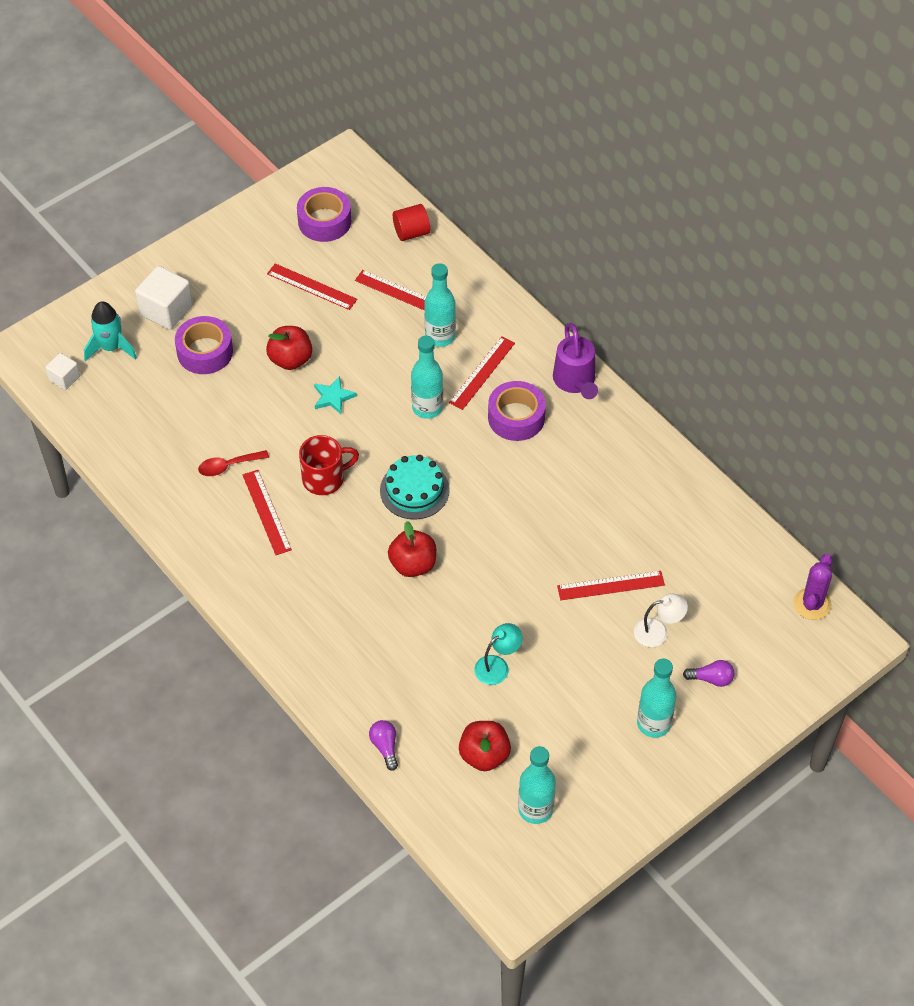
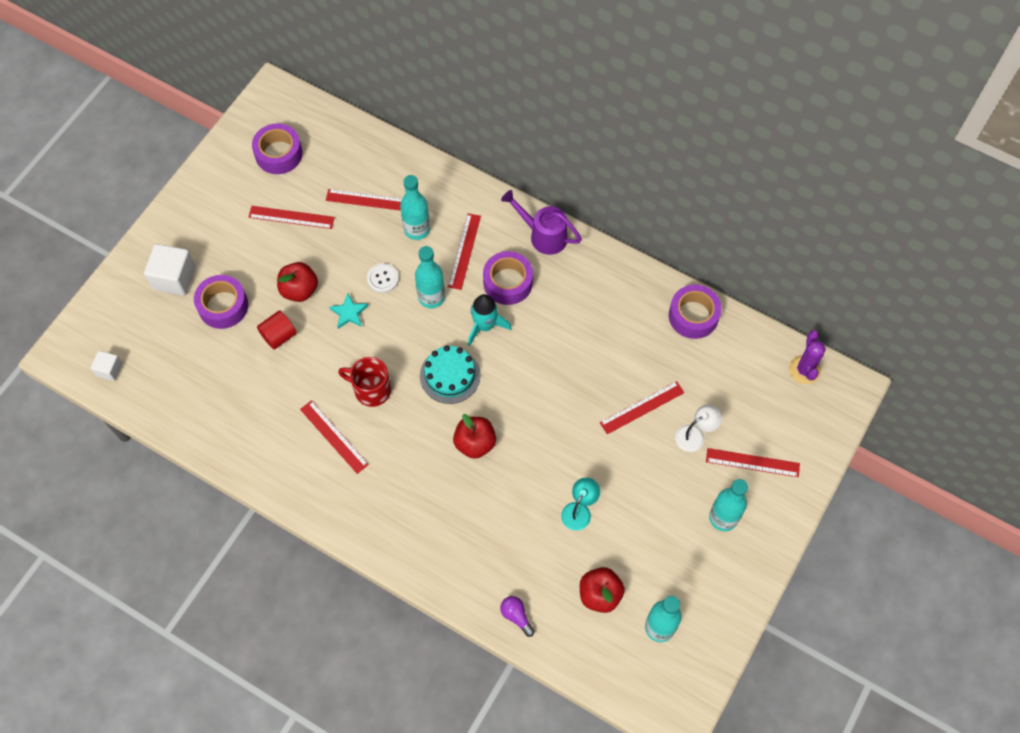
camera: 20 degrees left, 10 degrees up
turquoise rocket [84,301,137,361] -> turquoise rocket moved to [468,294,512,346]
red spoon [198,450,269,476] -> none
red mug [299,435,359,495] -> red mug turned 120 degrees counterclockwise [338,357,391,407]
red cylinder [393,204,430,241] -> red cylinder moved to [257,310,297,349]
purple watering can [553,323,598,399] -> purple watering can turned 150 degrees clockwise [501,190,582,255]
purple light bulb [683,660,734,687] -> red ruler [706,448,800,477]
none -> white button [367,263,399,293]
none -> purple tape [669,285,722,339]

